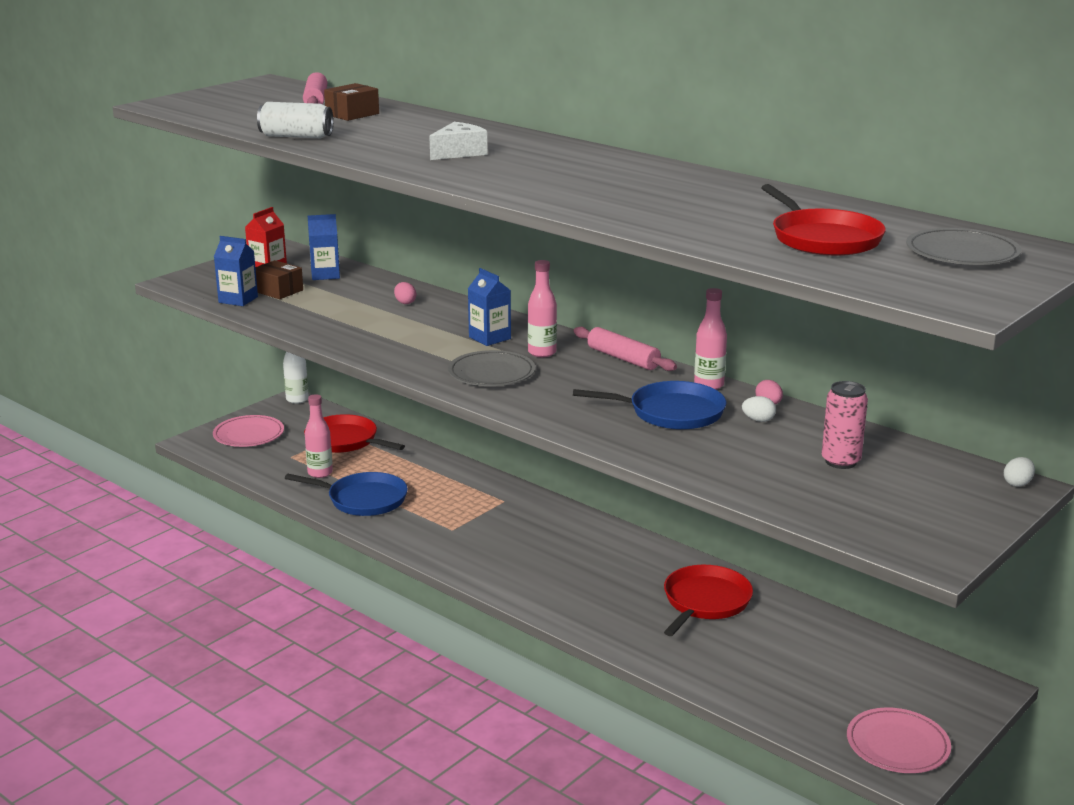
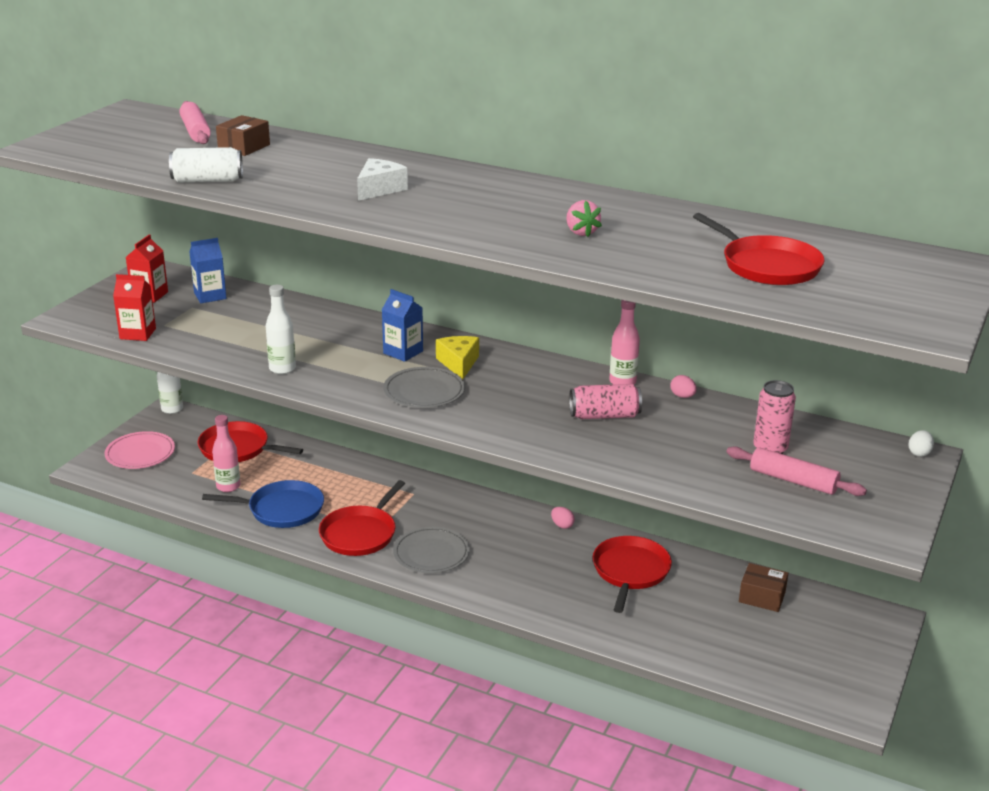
camera: 15 degrees left, 5 degrees up
blue carton [214,236,258,306] -> red carton [113,274,156,341]
brown box [255,260,303,299] -> brown box moved to [739,563,788,612]
pink egg [394,282,416,304] -> pink egg moved to [551,507,575,529]
pink bottle [528,260,557,357] -> yellow cheese [436,336,479,379]
pink rolling pin [573,327,677,371] -> pink rolling pin moved to [726,446,867,496]
blue pan [573,381,726,430] -> pink can [569,384,642,419]
white egg [742,396,776,422] -> none
pink plate [847,707,951,773] -> none
grey plate [906,228,1022,265] -> grey plate moved to [393,527,470,573]
none -> white bottle [266,285,296,374]
none -> red pan [319,480,405,556]
none -> pink strawberry [566,200,602,237]

